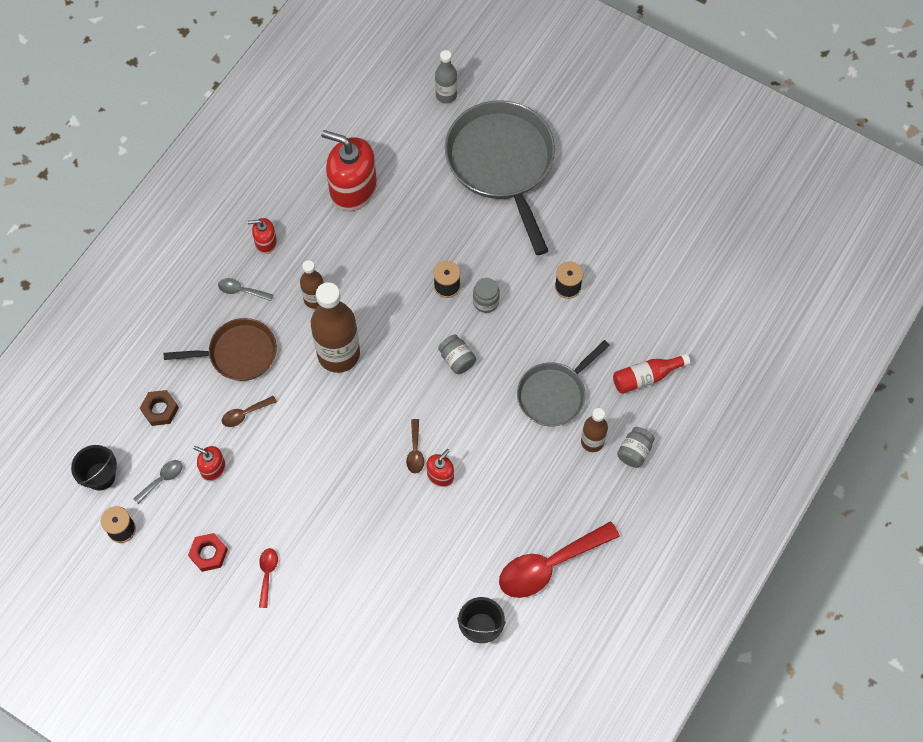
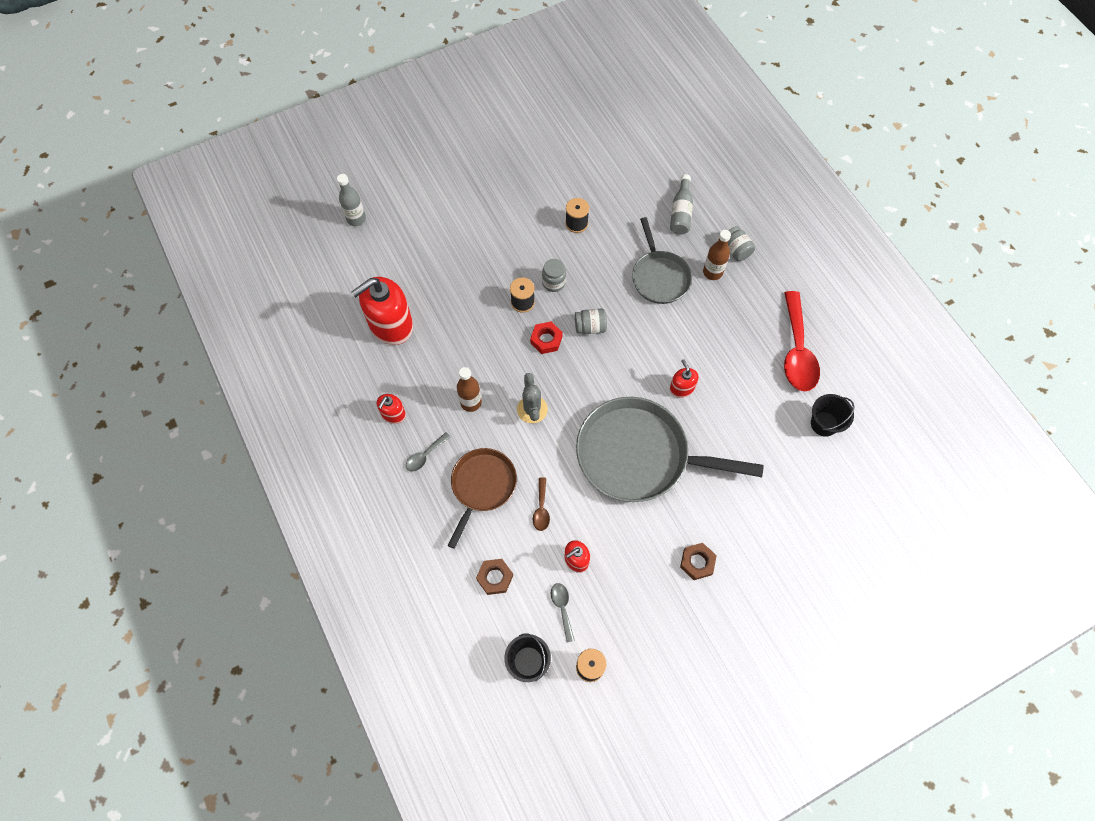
camera: 60 degrees left, 0 degrees up
red nut [188,533,228,572] -> red nut moved to [530,322,563,354]
red spoon [259,548,278,608] -> brown nut [680,543,717,580]
brown bottle [311,282,360,373] -> grey cactus [517,373,548,423]
brown spoon [406,419,424,474] -> none
grey pan [445,100,555,255] -> grey pan moved to [576,397,764,502]
red bottle [613,353,690,394] -> grey bottle [670,174,693,235]

